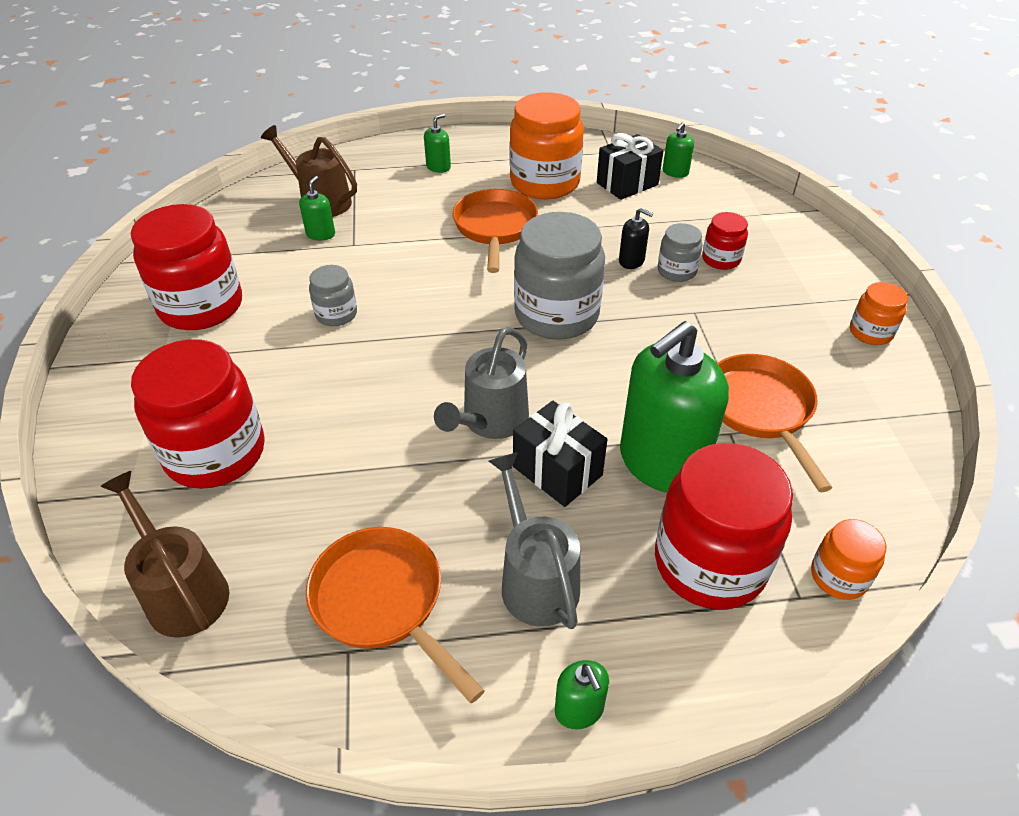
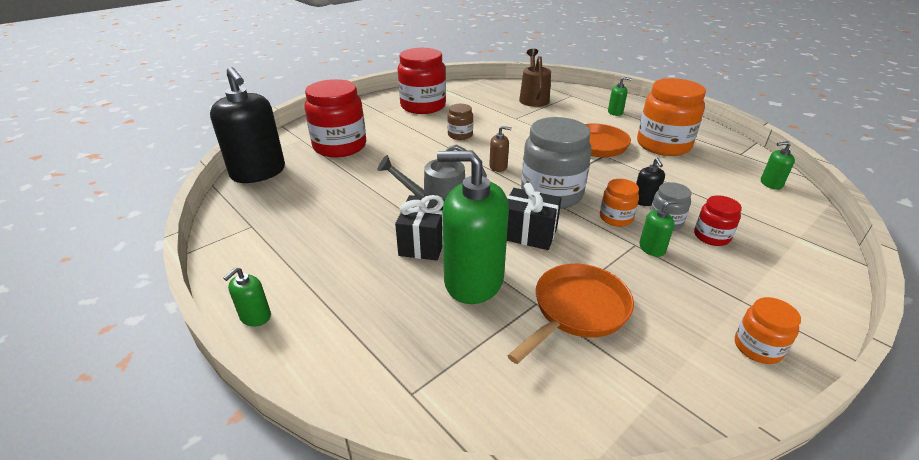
camera: 55 degrees right, 10 degrees down
brown watering can [100,471,229,638] -> black soap dispenser [210,67,285,183]
green soap dispenser [299,176,335,241] -> green soap dispenser moved to [639,200,678,257]
orange pan [306,527,485,703] -> none
grey jar [309,265,357,326] -> brown jar [447,104,473,140]
grey watering can [489,452,580,629] -> none
black gift [597,133,664,200] -> black gift moved to [507,183,562,250]
red jar [655,443,793,610] -> none
orange jar [811,519,886,600] -> orange jar moved to [600,179,639,227]
none -> brown soap dispenser [489,126,512,172]

